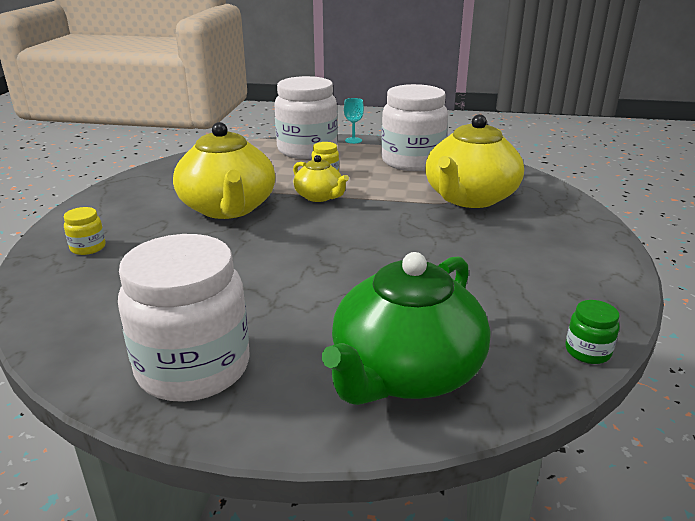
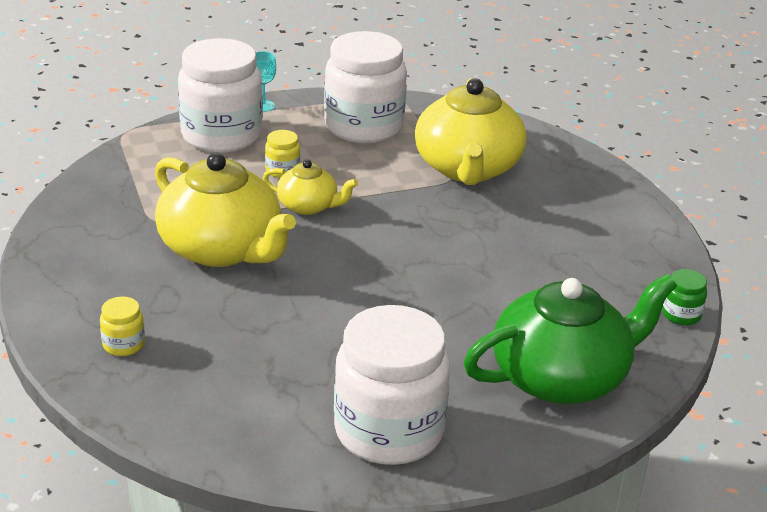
camera: 30 degrees left, 5 degrees up
green teapot [322,252,490,405] -> green teapot turned 120 degrees counterclockwise [464,274,677,404]

